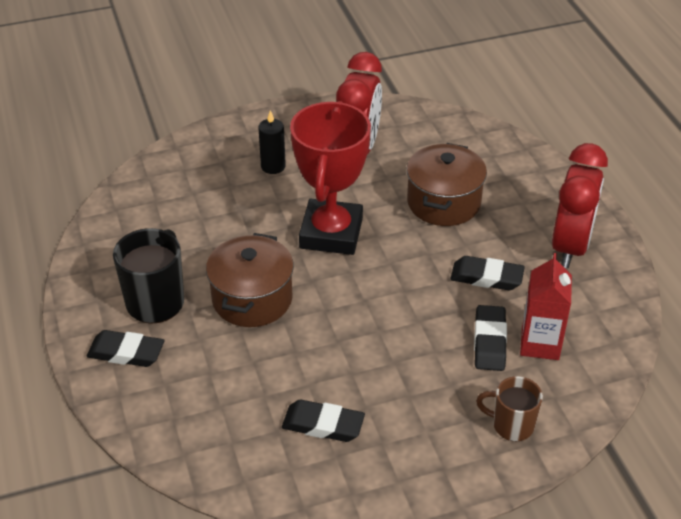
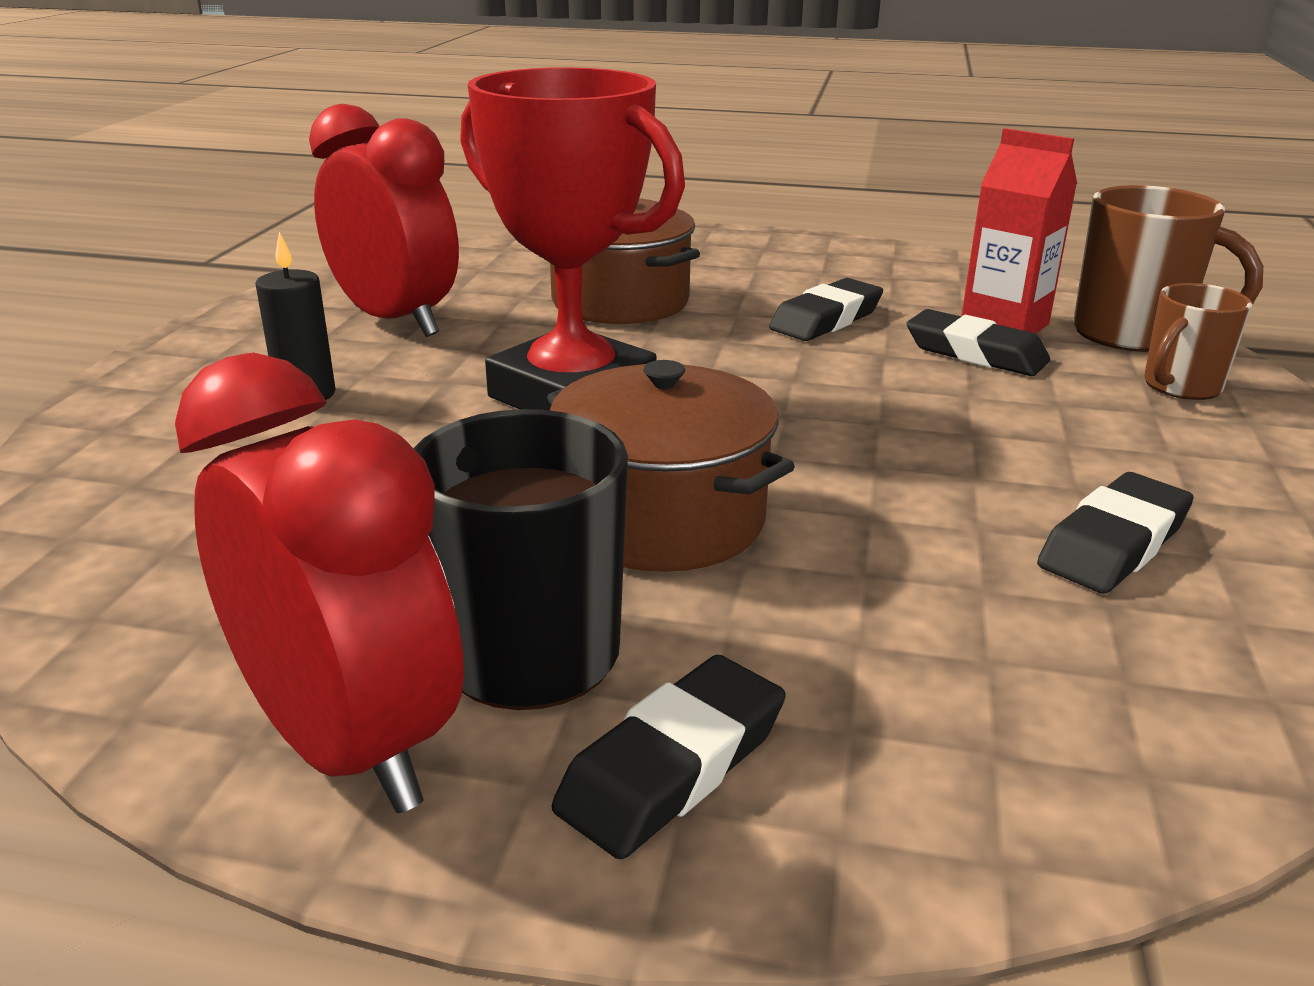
camera: 60 degrees left, 15 degrees down
red clock [552,143,608,268] -> red clock moved to [175,353,464,813]
none -> brown mug [1073,185,1263,352]

